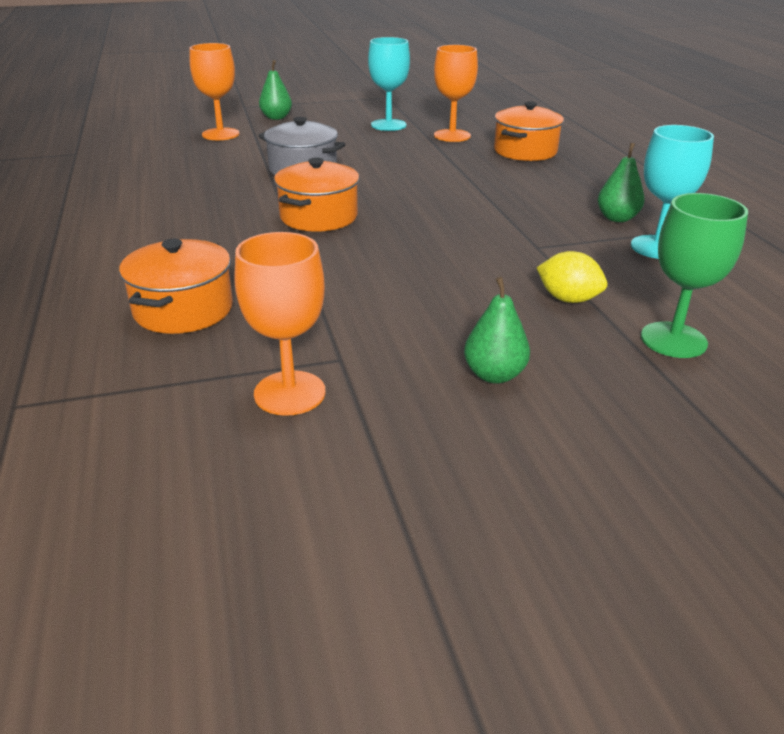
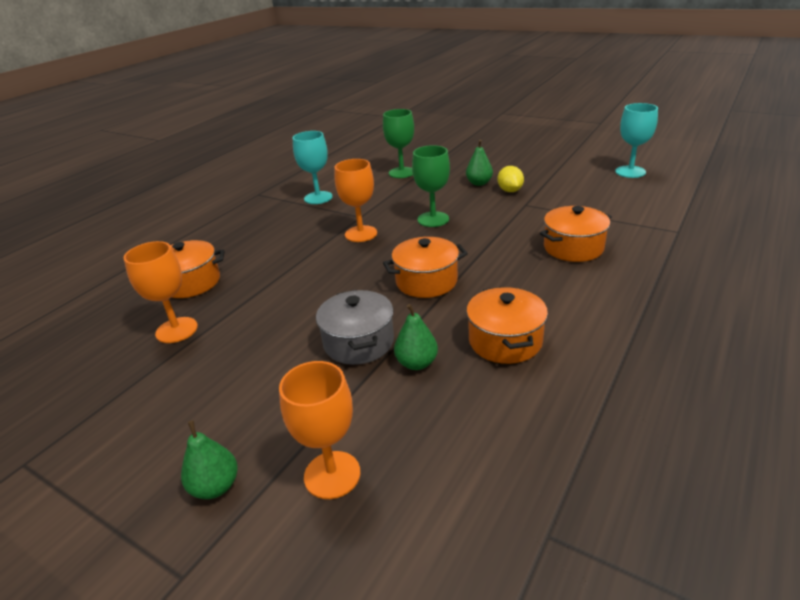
camera: 130 degrees left, 0 degrees up
orange goblet [235,232,326,416] -> orange goblet moved to [335,159,377,242]
turquoise goblet [368,37,410,131] -> turquoise goblet moved to [615,103,658,178]
yellow lemon [536,251,607,303] -> yellow lemon moved to [497,166,524,192]
green pear [598,143,645,222] -> green pear moved to [394,304,438,370]
none -> green goblet [412,145,450,227]
none -> orange pot [466,286,548,364]

